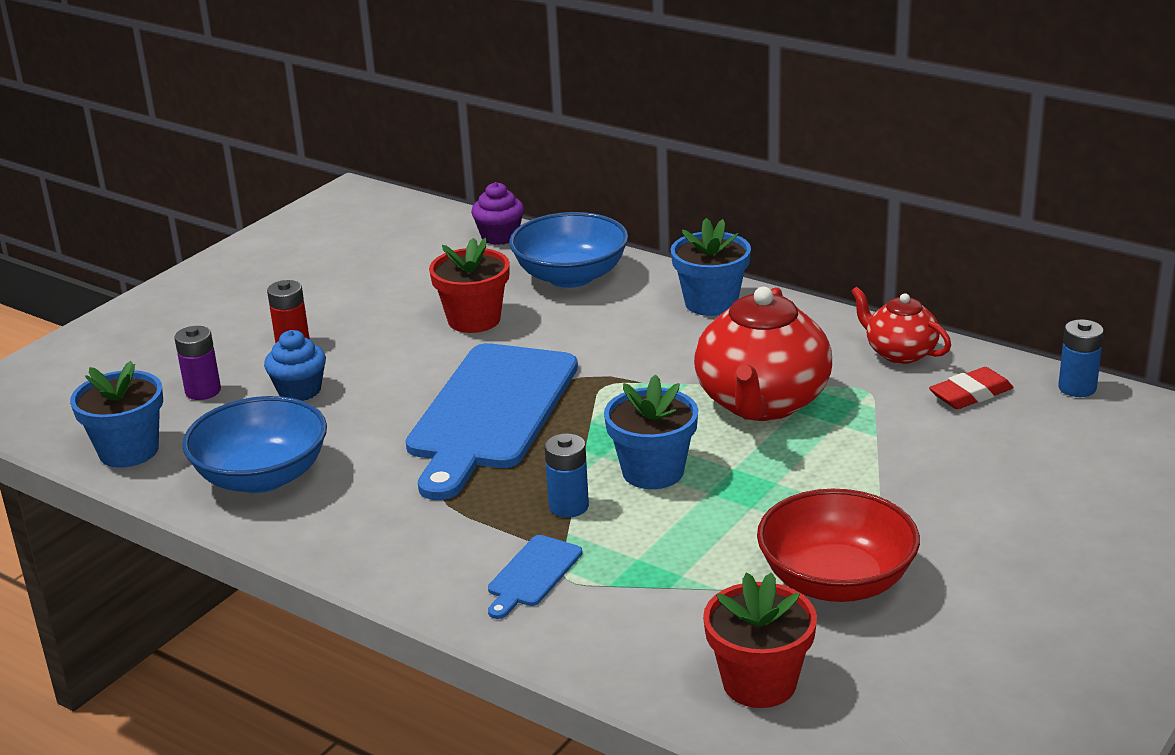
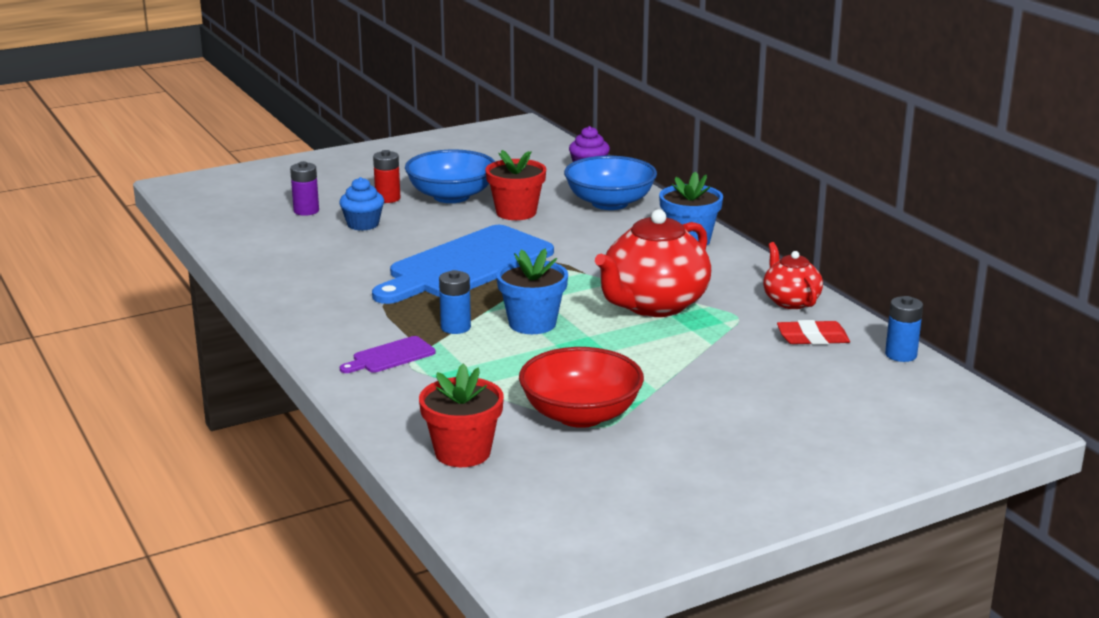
camera: 25 degrees right, 5 degrees down
blue flower pot [70,361,163,468] -> none
blue bowl [182,396,327,493] -> blue bowl moved to [405,150,495,203]
blue cutting board [488,535,582,619] -> purple cutting board [340,336,436,373]

